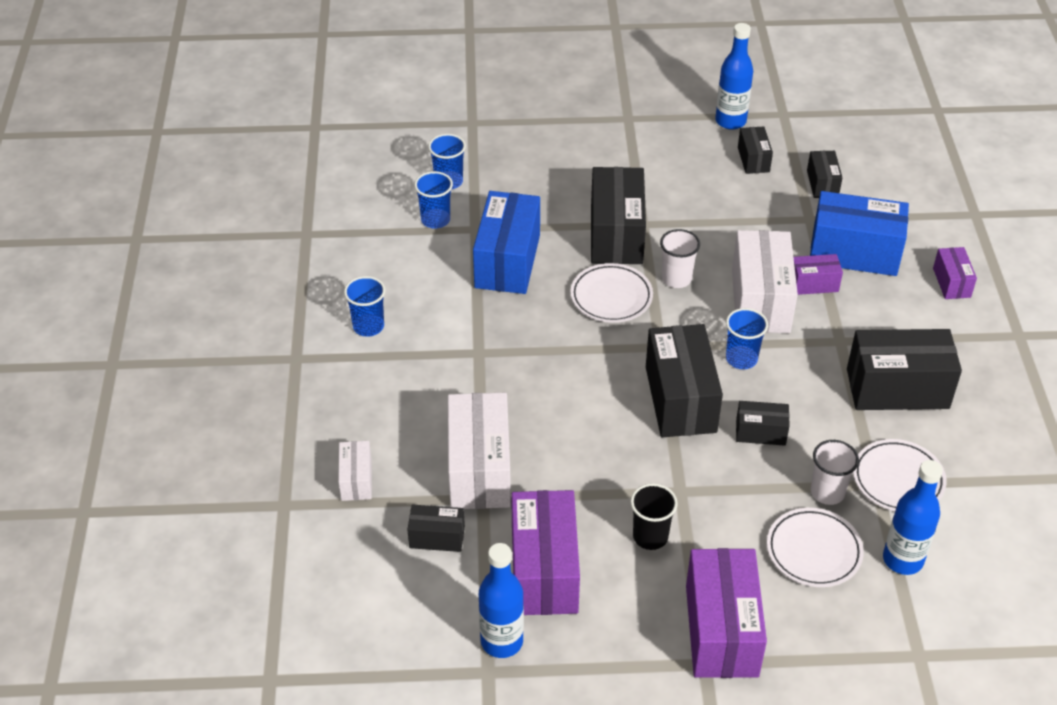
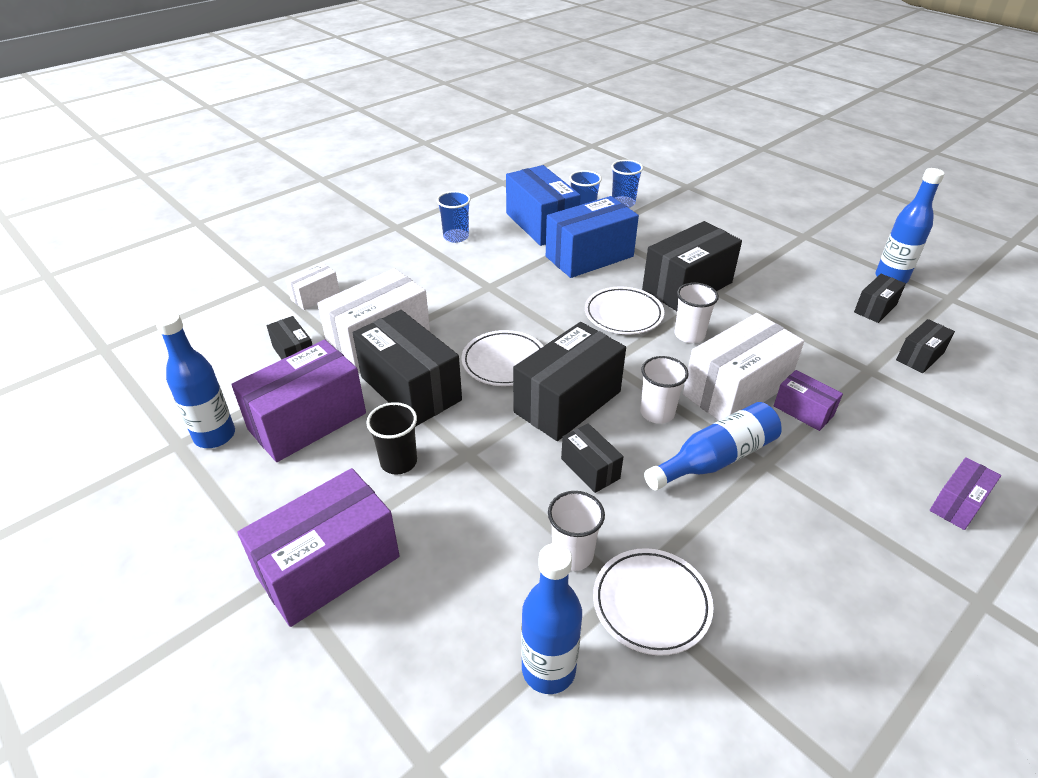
camera: 50 degrees right, 5 degrees down
blue cup [726,308,768,369] -> white cup [640,356,689,424]
white plate [767,508,864,587] -> white plate moved to [462,330,543,386]
blue box [810,191,909,276] -> blue box moved to [506,165,581,246]
black box [847,329,962,410] -> black box moved to [353,310,462,427]
none -> blue bottle [644,402,782,490]

